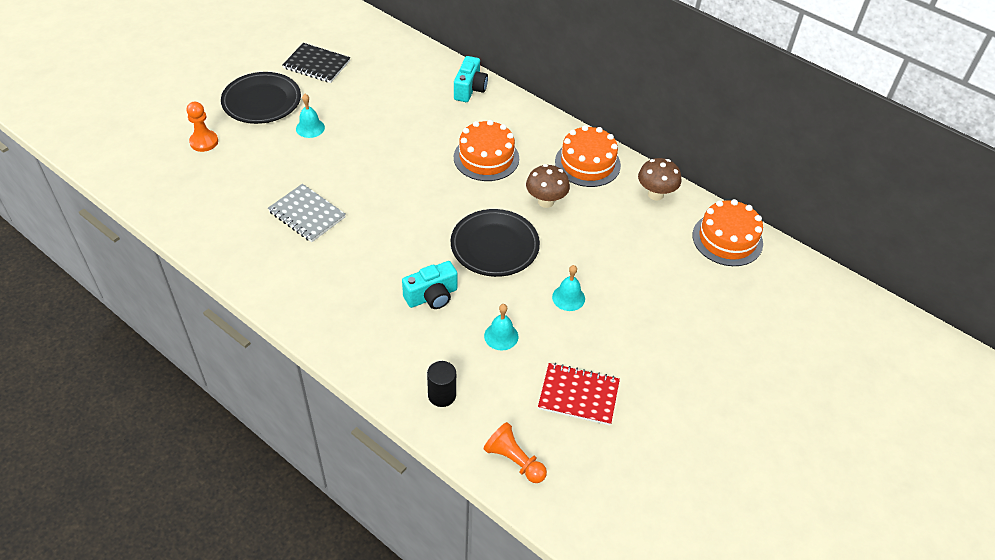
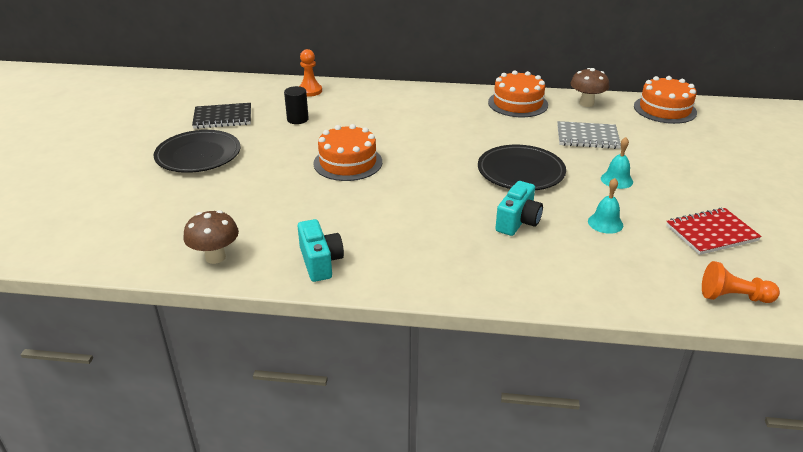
camera: 30 degrees left, 15 degrees down
orange pawn [187,102,218,152] -> orange pawn moved to [299,49,322,97]
grey notebook [268,184,346,242] -> grey notebook moved to [557,121,621,149]
turquoise bell [296,94,325,138] -> none
black cylinder [427,361,456,407] -> black cylinder moved to [284,86,309,124]
turquoise camera [454,56,488,102] -> turquoise camera moved to [298,219,344,282]
orange cake [454,120,519,181] -> orange cake moved to [313,124,382,181]
brown mushroom [526,164,570,208] -> brown mushroom moved to [183,210,239,264]

